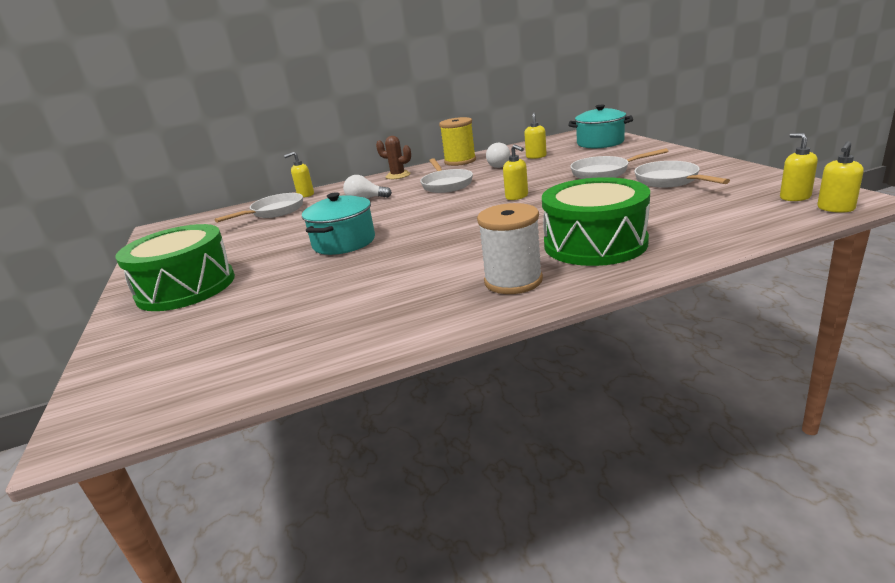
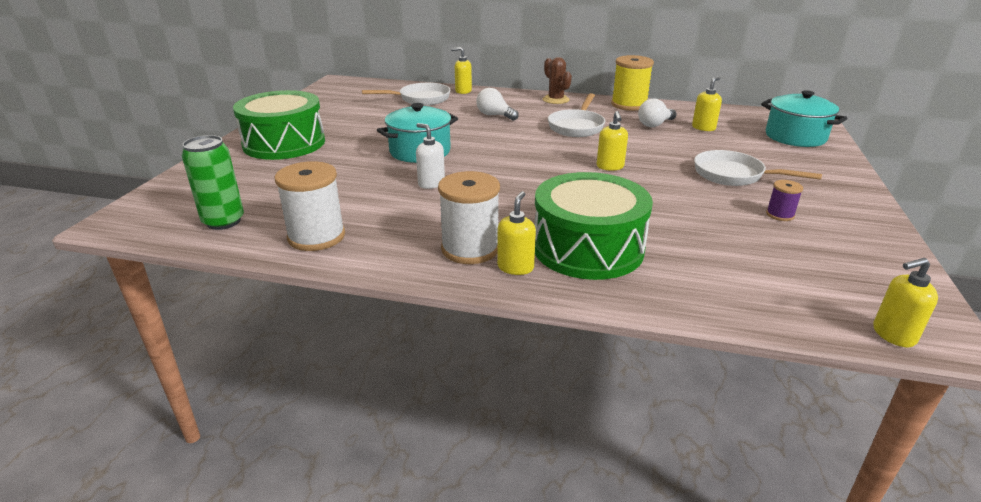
camera: 30 degrees right, 5 degrees up
white pan [634,161,730,188] -> purple spool [766,180,803,221]
yellow soap dispenser [780,133,818,201] -> yellow soap dispenser moved to [497,191,536,275]
none -> green can [182,135,244,230]
none -> white spool [275,161,345,251]
none -> white soap dispenser [416,123,445,189]

